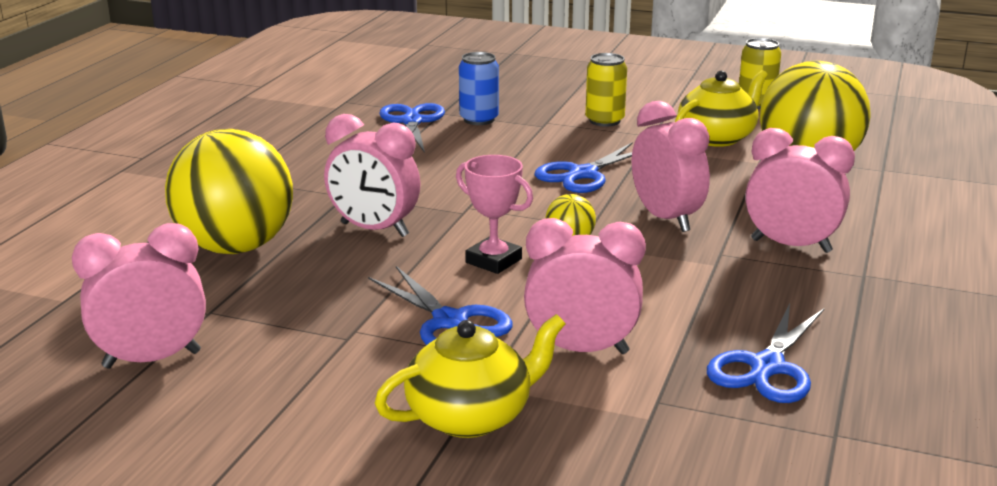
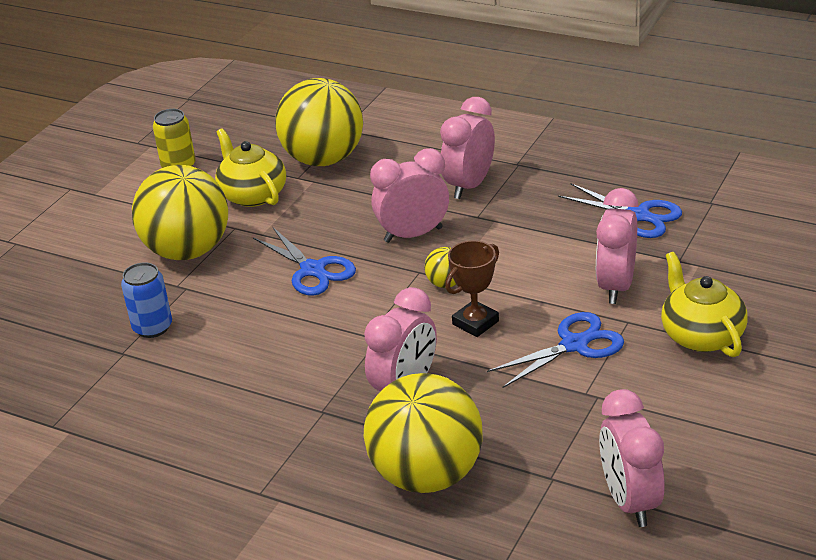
camera: 80 degrees left, 10 degrees up
blue scissors [379,103,445,153] -> none
pink trophy [456,155,533,274] -> brown trophy [445,240,499,337]
yellow can [585,53,627,127] -> yellow ball [132,165,228,260]

